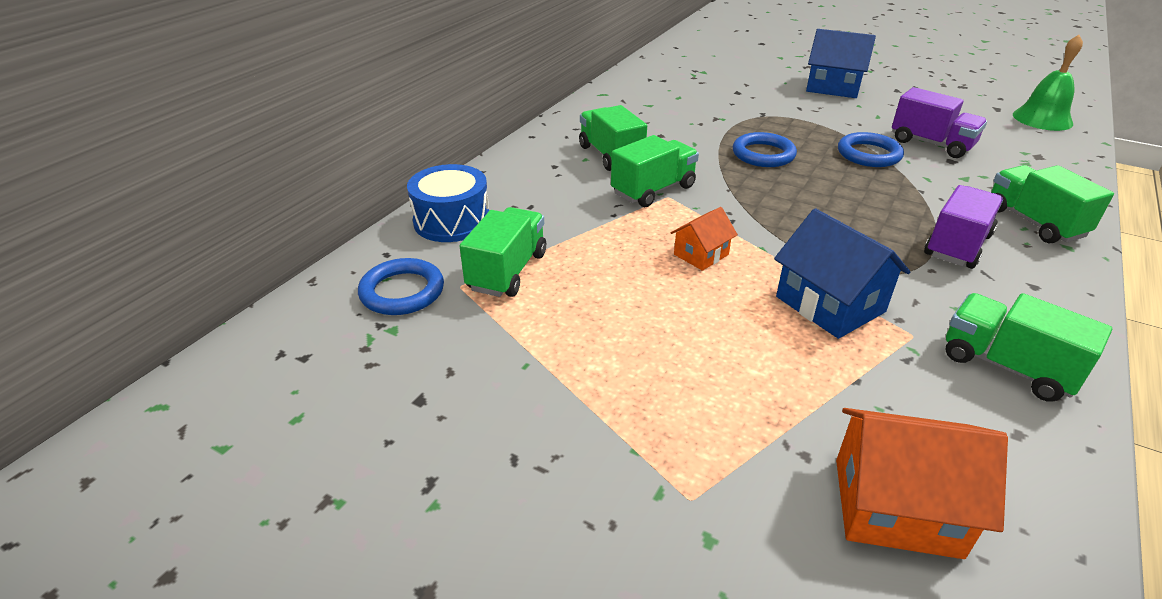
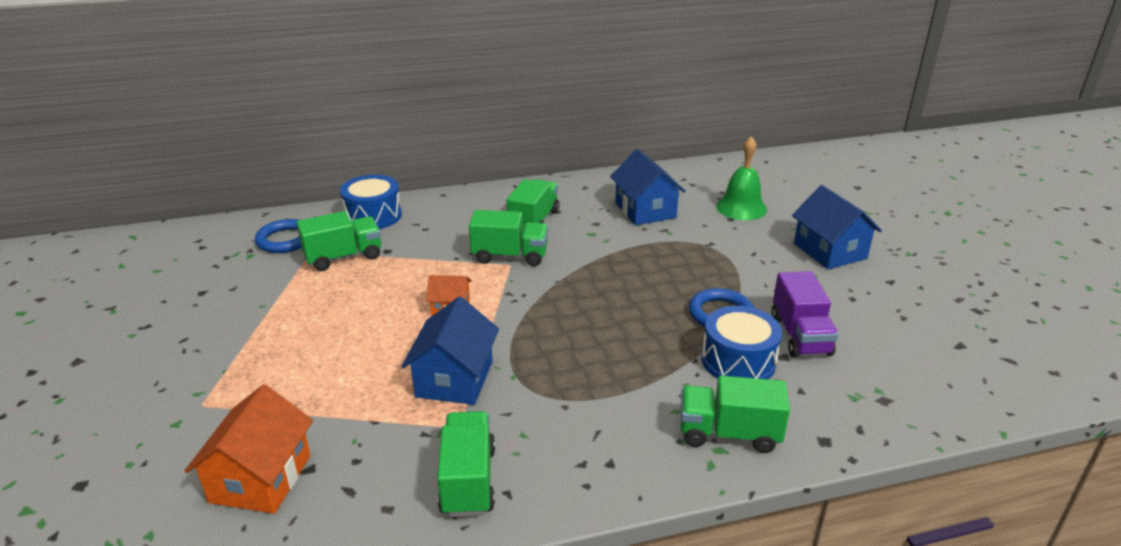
camera: 45 degrees right, 5 degrees down
blue ring [733,132,797,167] -> none
orange house [836,408,1008,559] -> orange house turned 45 degrees clockwise [185,384,313,514]
purple truck [924,185,1003,269] -> none
green truck [991,165,1114,243] -> green truck turned 105 degrees counterclockwise [681,376,790,453]
green bell [1013,35,1083,131] -> green bell moved to [716,136,767,220]
none -> blue house [610,149,686,225]
none -> blue drum [701,306,782,379]

